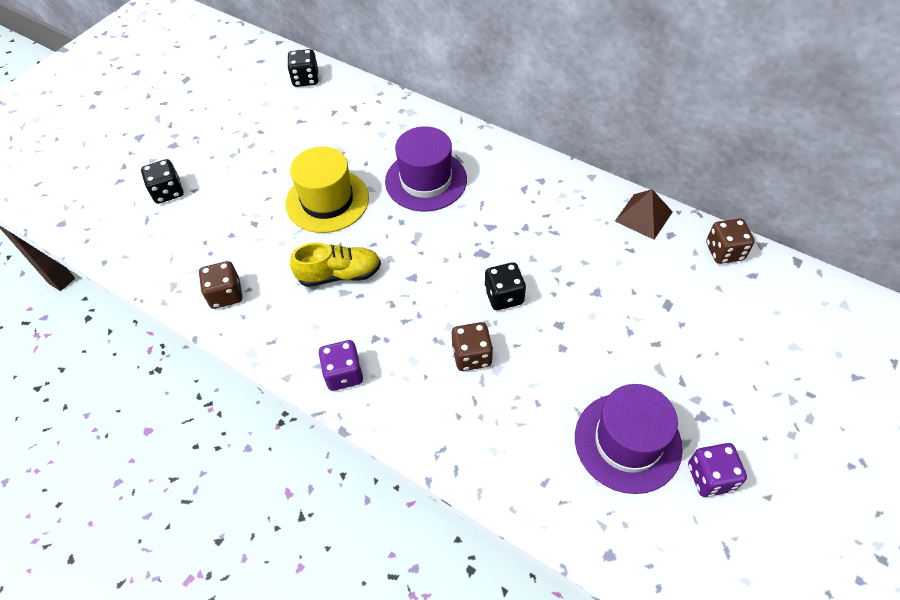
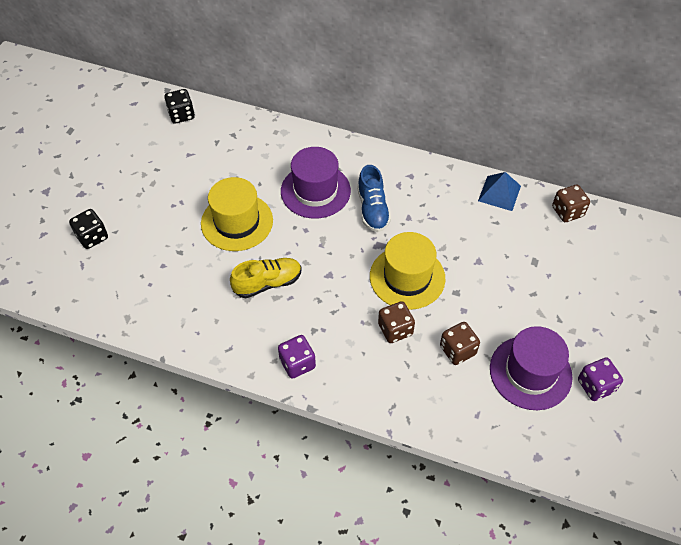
camera: 15 degrees left, 0 degrees up
brown dice [199,261,242,309] -> brown dice moved to [440,322,480,365]
black dice [485,262,526,310] -> yellow hat [370,232,445,310]
brown pyramid [615,189,673,240] -> blue pyramid [478,172,521,211]
none -> blue shoe [357,165,391,232]

